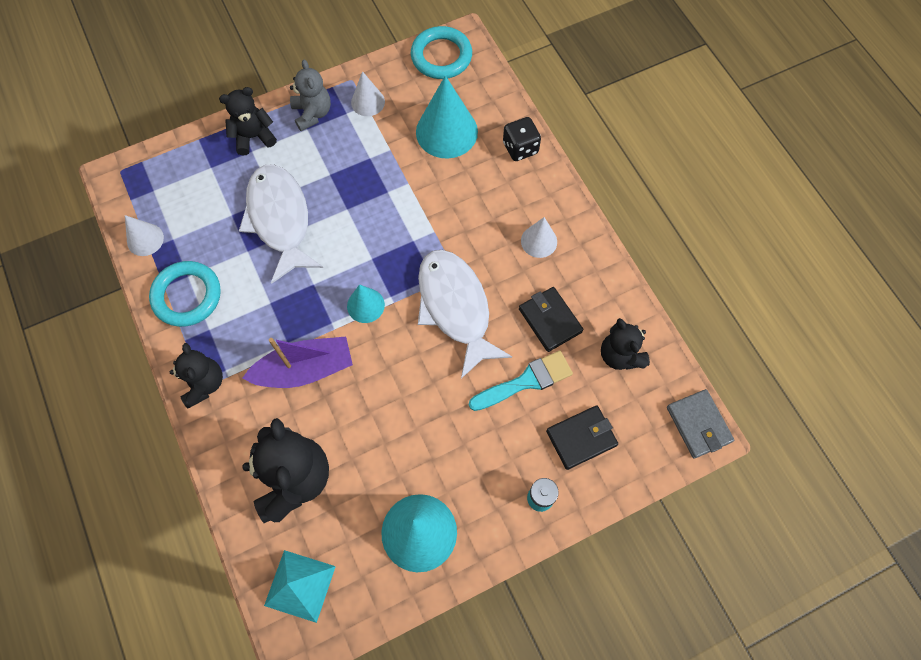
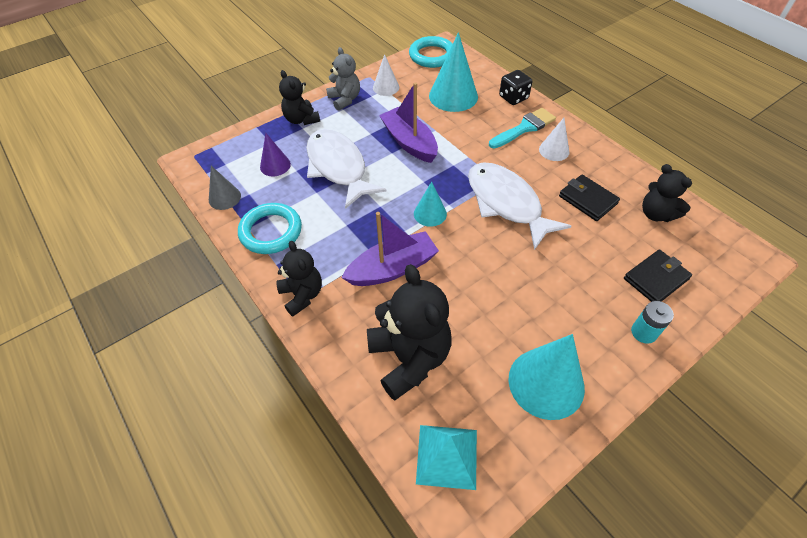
camera: 10 degrees left, 15 degrees down
white cone [125,215,164,256] -> grey cone [209,166,241,210]
black teddy bear [219,87,277,156] -> black teddy bear turned 90 degrees counterclockwise [279,70,320,125]
turquoise brush [469,351,573,411] -> turquoise brush moved to [489,108,556,149]
grey wallet [667,389,734,459] -> none
none -> purple cone [260,133,291,176]
none -> purple boat [379,82,438,163]

